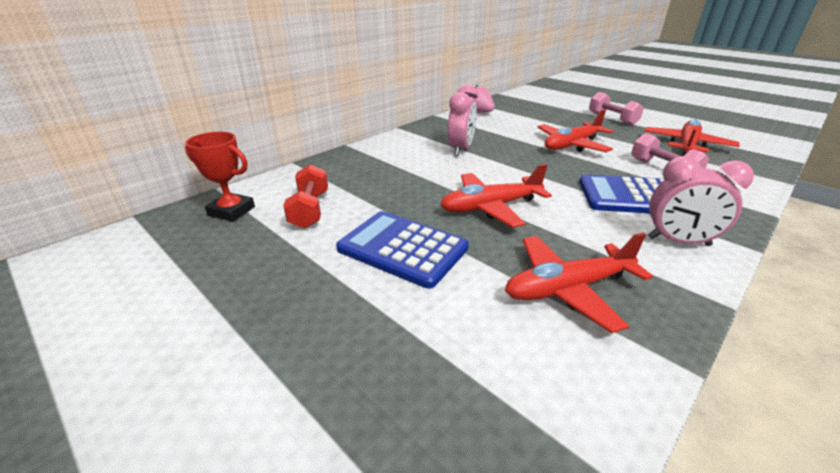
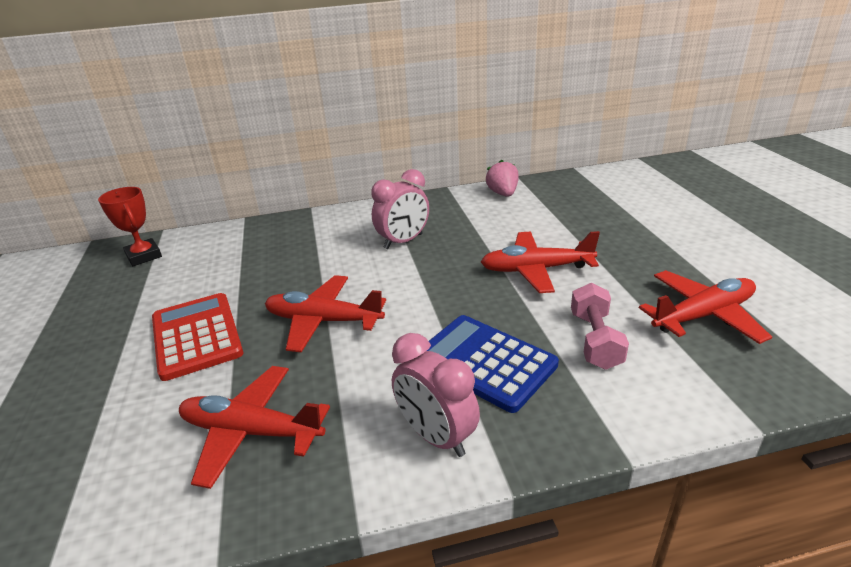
camera: 35 degrees right, 0 degrees up
red dumbbell [283,164,328,229] -> none
blue calculator [336,211,469,289] -> red calculator [152,293,243,381]
pink dumbbell [589,92,644,126] -> none

